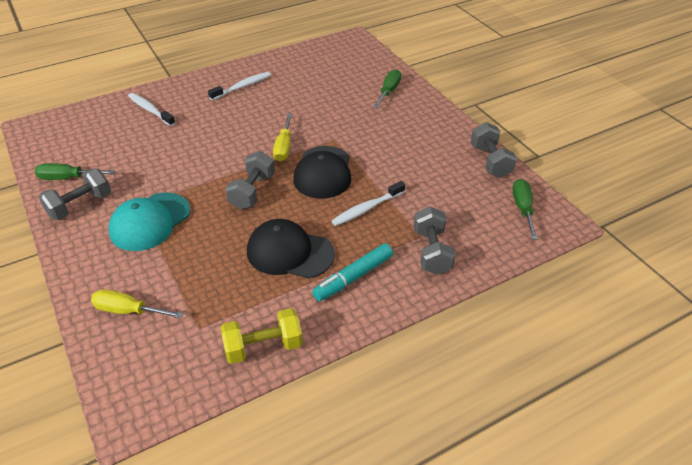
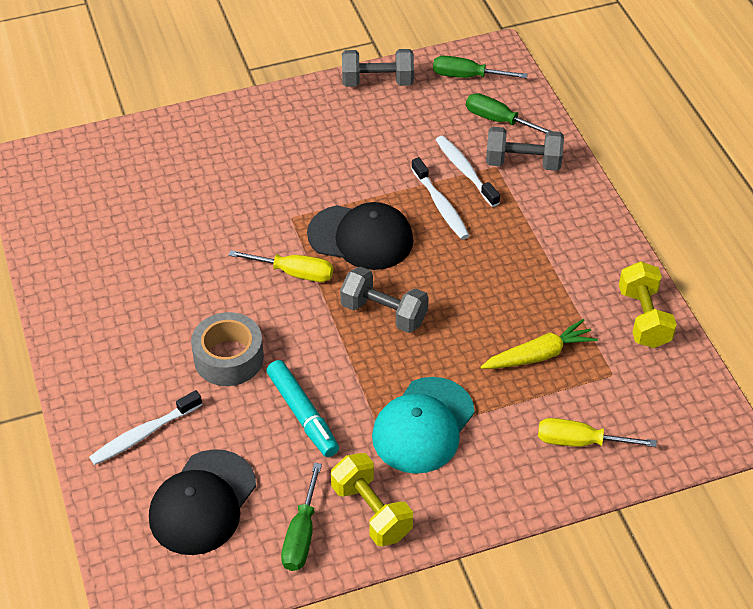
camera: 80 degrees left, 5 degrees up
grey dumbbell [39,168,111,220] -> yellow dumbbell [331,453,413,546]
yellow screwdriver [91,290,183,318] -> yellow screwdriver turned 75 degrees clockwise [538,418,657,447]
turquoise cap [109,193,190,251] -> turquoise cap turned 75 degrees clockwise [372,377,475,474]
white toothbrush [208,72,271,100] -> white toothbrush moved to [436,136,500,207]
black cap [247,219,335,279] -> black cap moved to [149,449,256,555]
turquoise marker [312,243,393,302] -> turquoise marker moved to [266,360,339,457]
green screwdriver [373,69,401,108] -> green screwdriver moved to [466,93,551,133]
none -> grey tape [191,312,264,386]
none -> yellow carrot [481,319,598,369]

